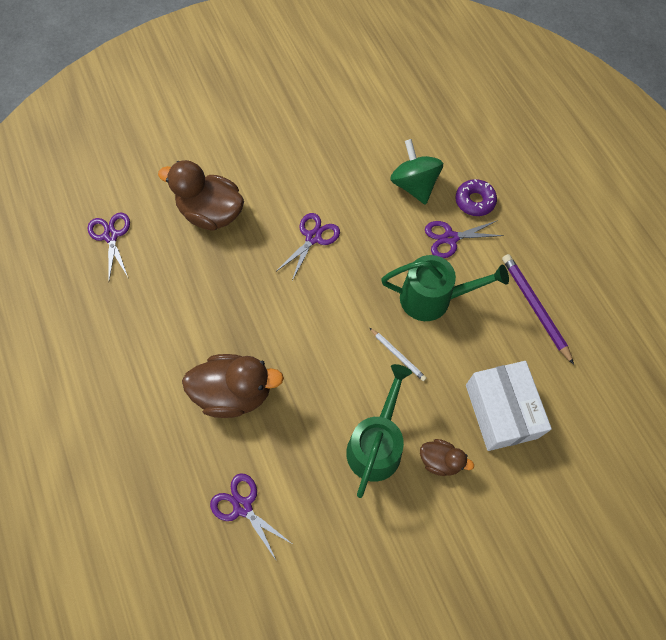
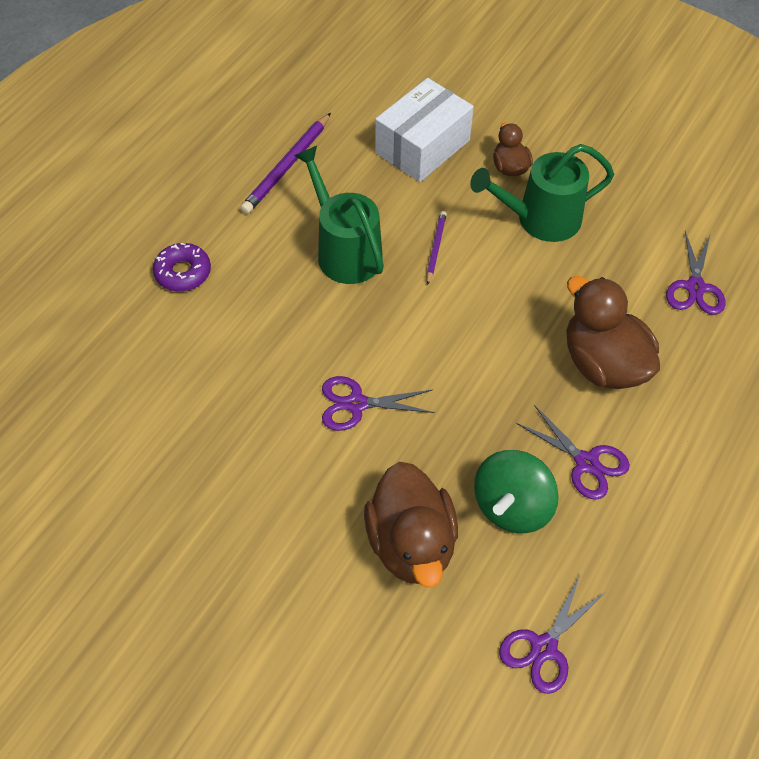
camera: 125 degrees left, 10 degrees down
white pencil [370,328,427,381] -> purple pencil [427,211,447,285]
green spinning top [390,139,443,205] -> green spinning top moved to [474,450,559,533]
purple scissors [425,220,504,258] -> purple scissors moved to [516,405,630,500]

